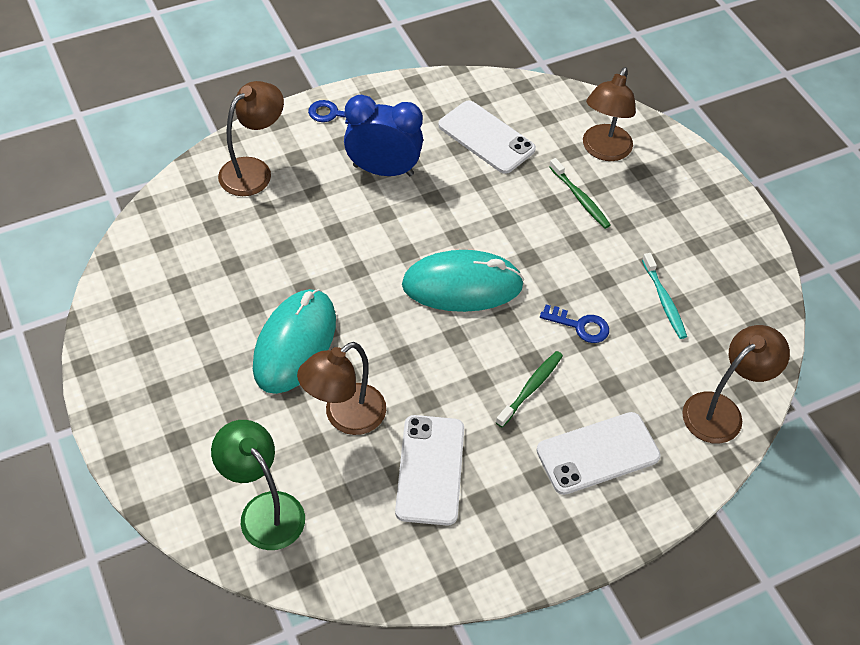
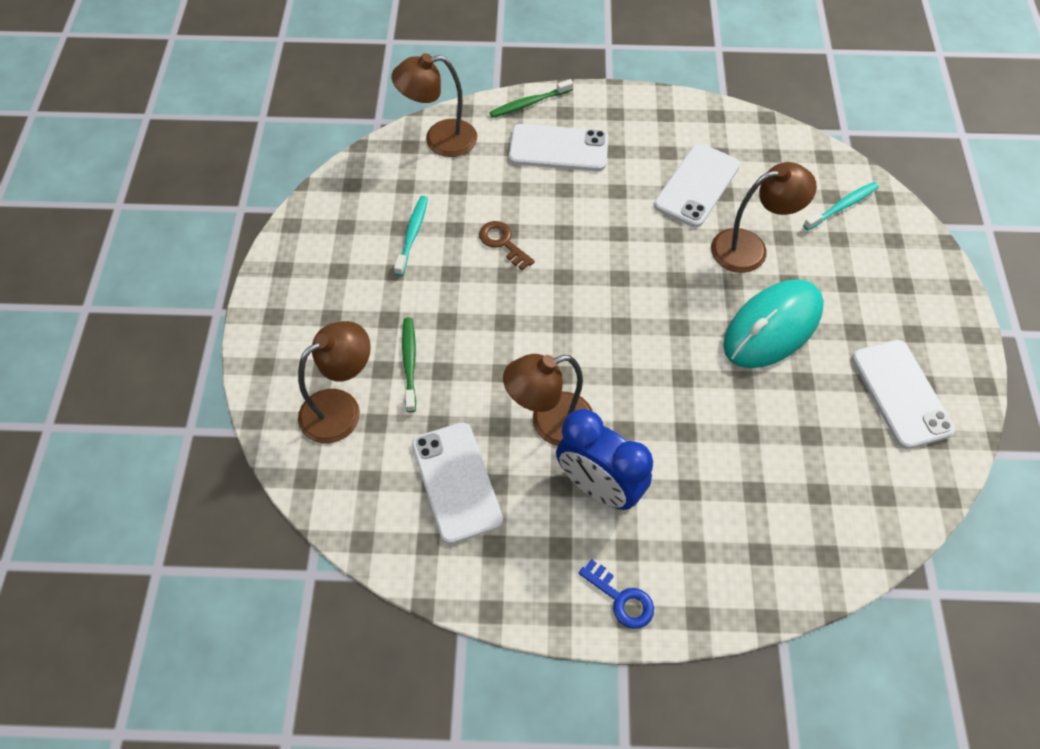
camera: 150 degrees left, 5 degrees up
green lamp [211,420,305,550] -> turquoise toothbrush [803,182,879,231]
brown lamp [218,81,284,196] -> brown lamp moved to [503,354,593,446]
turquoise mouse [402,250,524,312] -> none
green toothbrush [496,351,563,427] -> green toothbrush moved to [489,79,573,118]
blue key [540,305,609,343] -> brown key [479,221,535,270]
none -> white phone [852,340,955,449]

